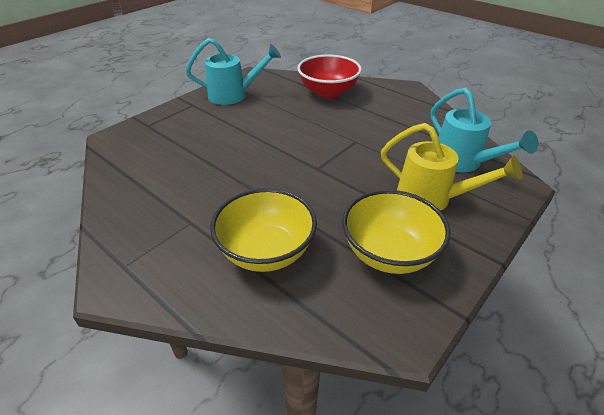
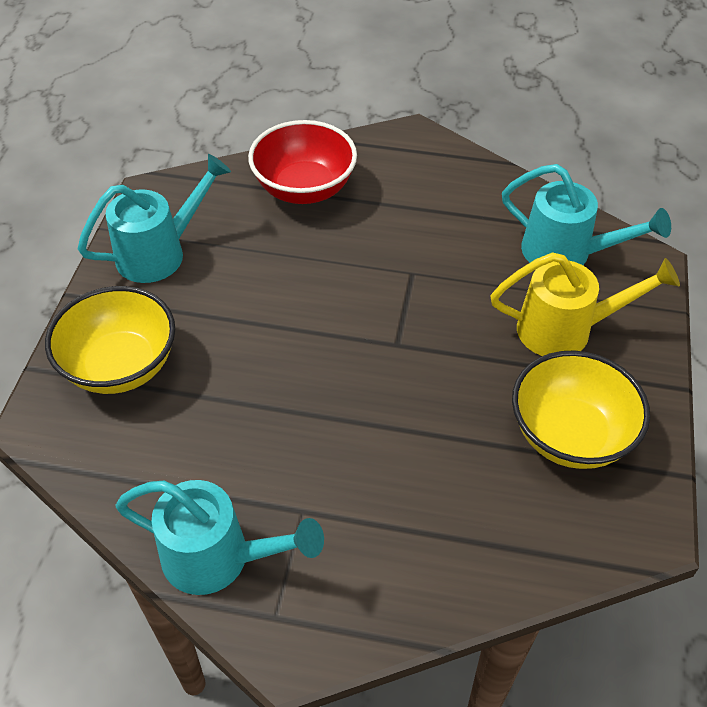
camera: 30 degrees left, 10 degrees up
yellow bowl [210,188,317,272] -> yellow bowl moved to [45,286,175,394]
none -> turquoise watering can [115,480,324,595]

